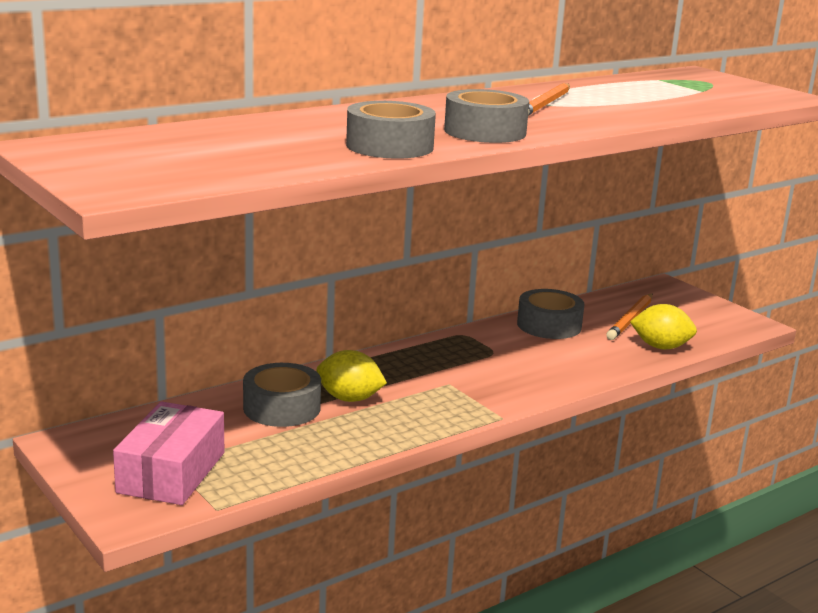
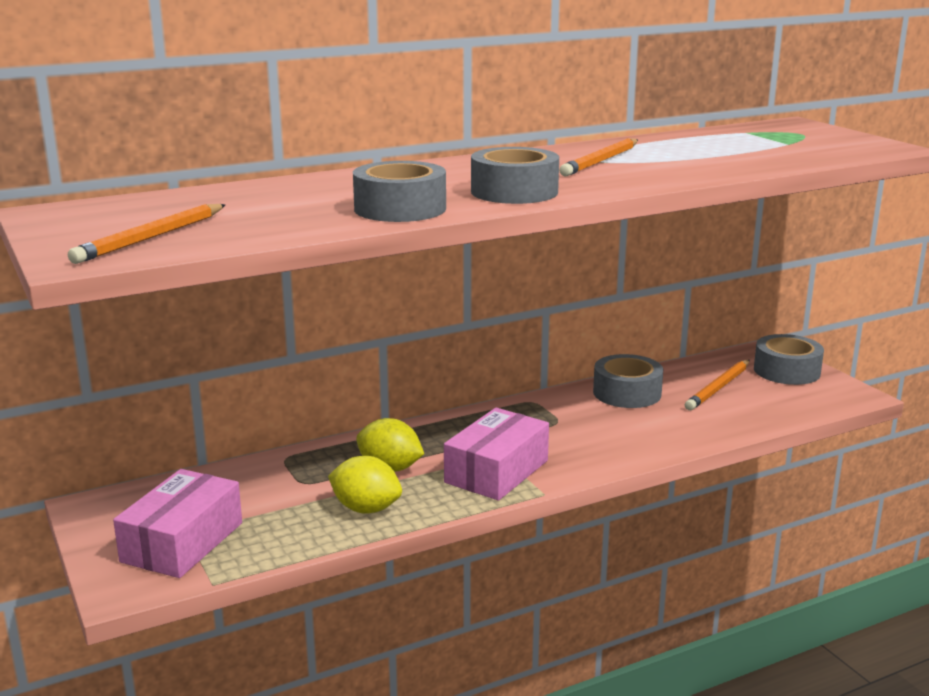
camera: 10 degrees right, 0 degrees up
grey tape [243,363,321,427] -> grey tape moved to [754,334,824,385]
yellow lemon [630,304,697,349] -> yellow lemon moved to [328,456,402,514]
none -> orange pencil [68,204,225,264]
none -> pink box [444,408,549,501]

